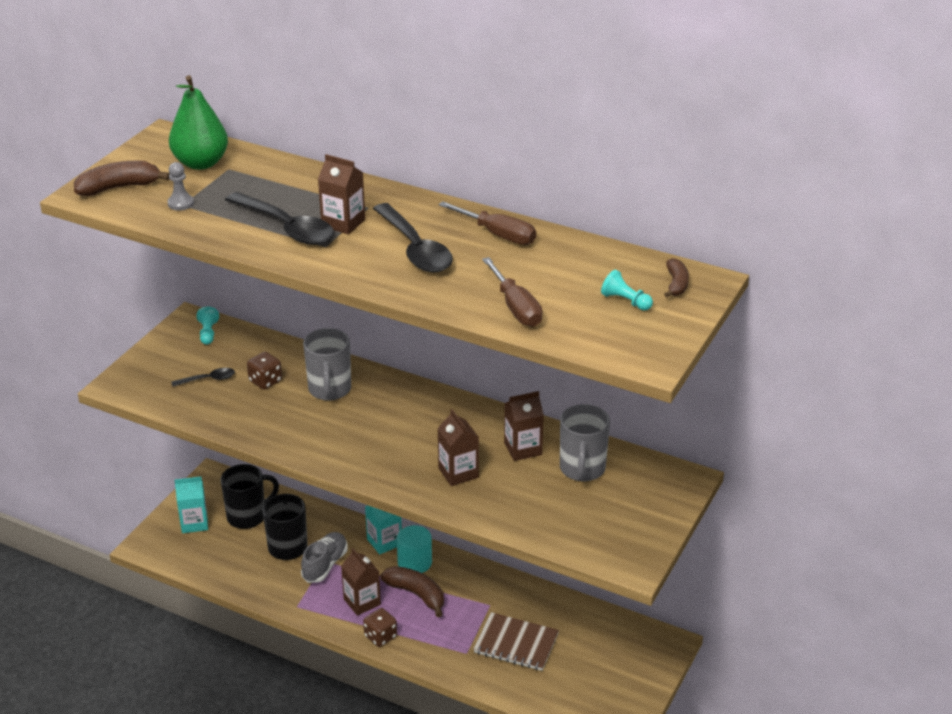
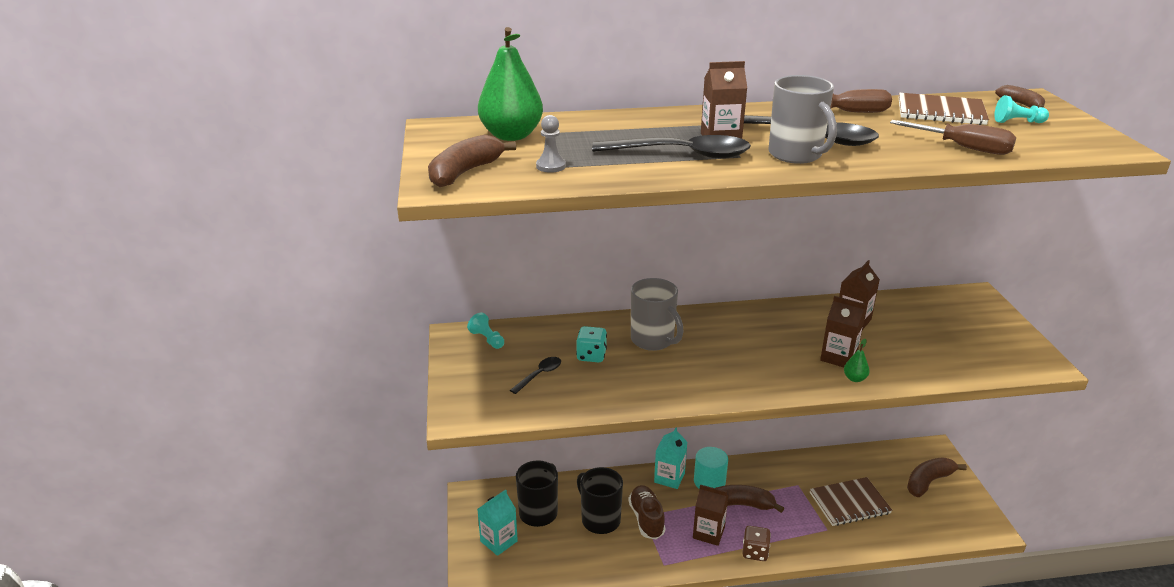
camera: 35 degrees left, 5 degrees down
brown dice [247,352,282,389] -> turquoise dice [576,326,607,362]
grey shoe [301,532,348,583] -> brown shoe [628,485,665,539]
grey mug [560,404,610,481] -> grey mug moved to [768,75,837,164]
none -> green pear [844,339,870,382]
none -> brown notebook [899,93,989,125]
none -> brown banana [907,457,967,497]

